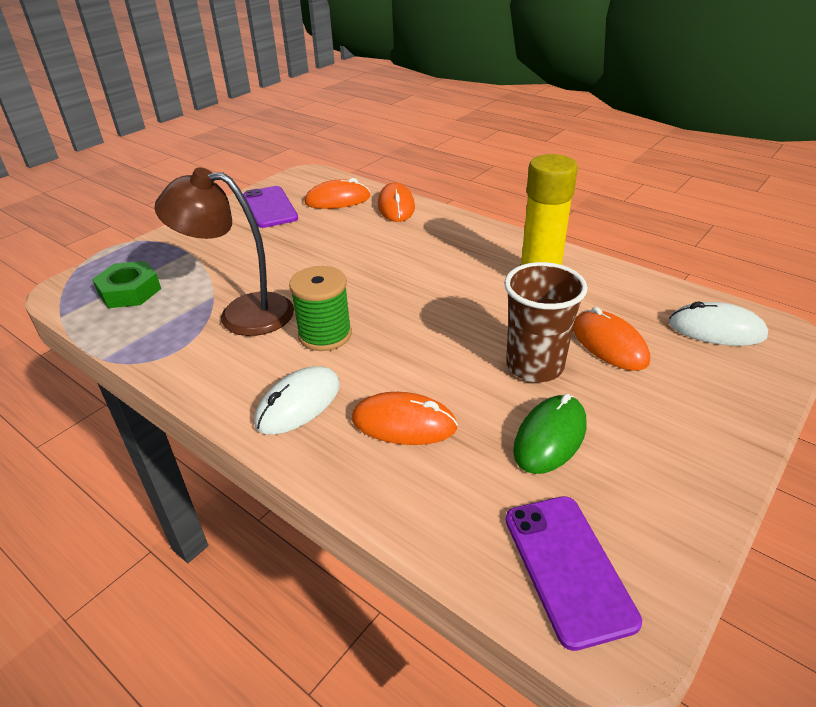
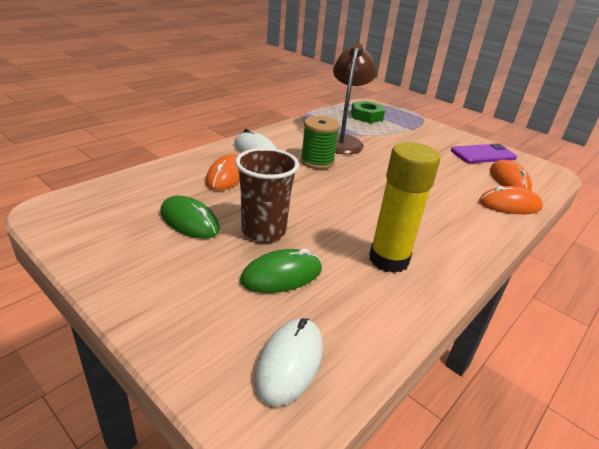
camera: 90 degrees right, 5 degrees down
purple phone [506,496,642,651] -> none
orange mouse [573,307,650,371] -> green mouse [240,249,322,293]

